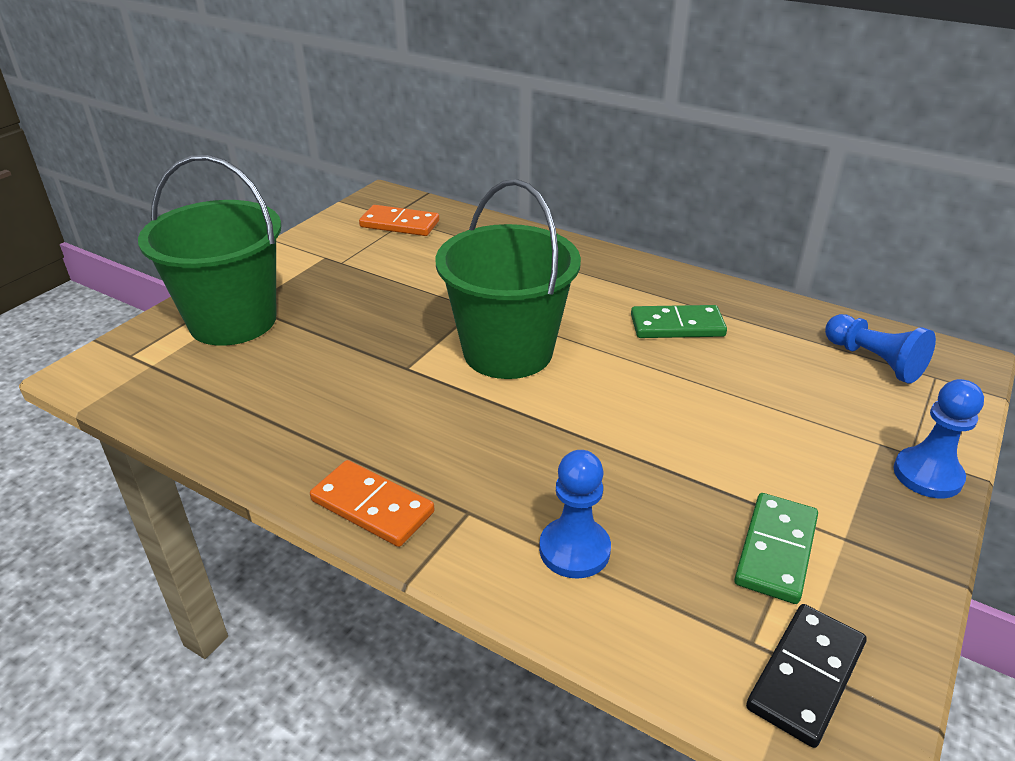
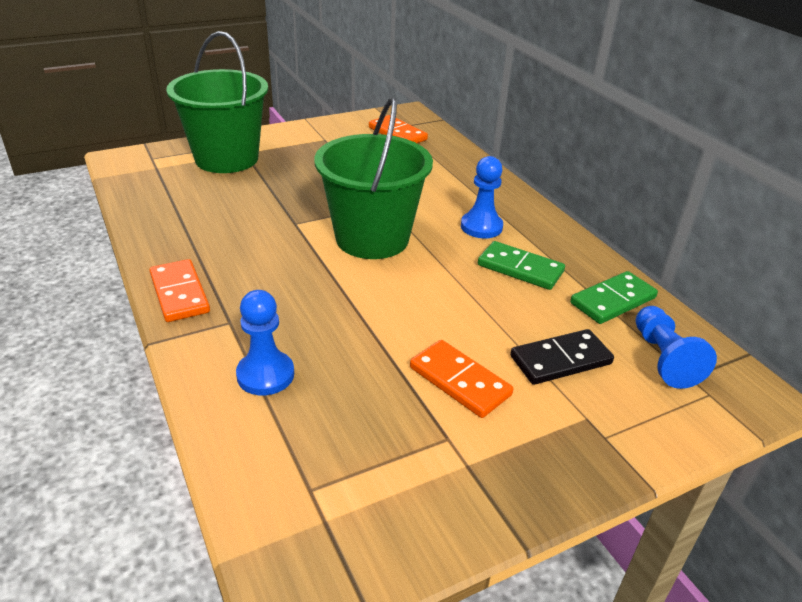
camera: 30 degrees right, 0 degrees up
green domino [734,493,818,604] -> green domino moved to [570,271,658,324]
black domino [746,604,867,748] -> black domino moved to [510,329,614,385]
blue pawn [893,379,984,498] -> blue pawn moved to [461,156,503,238]
none -> orange domino [410,340,513,418]

